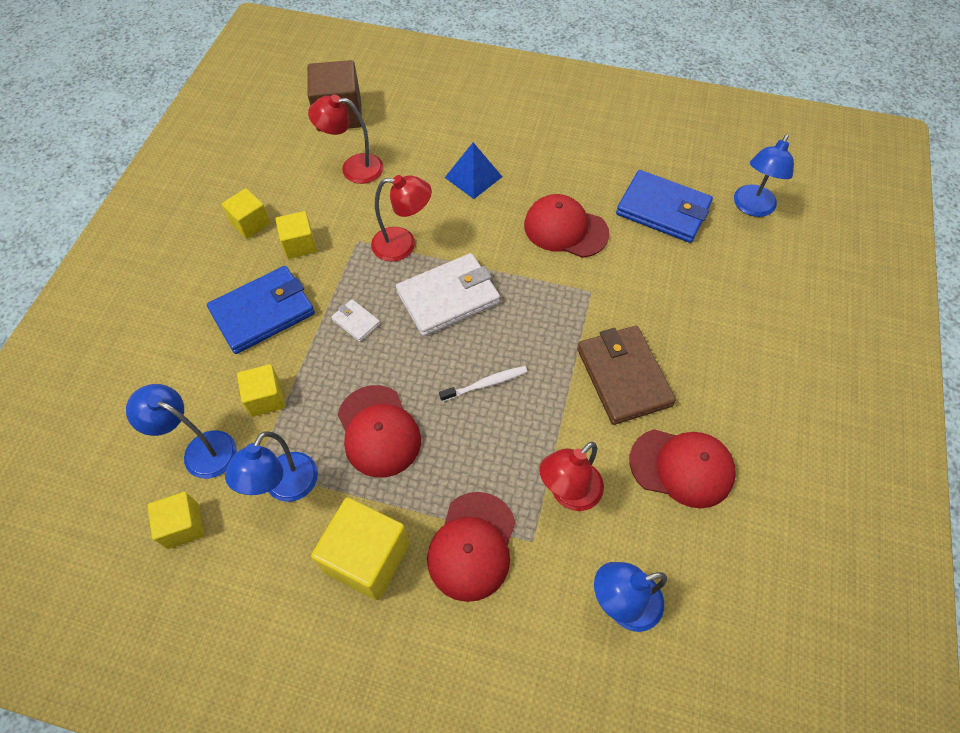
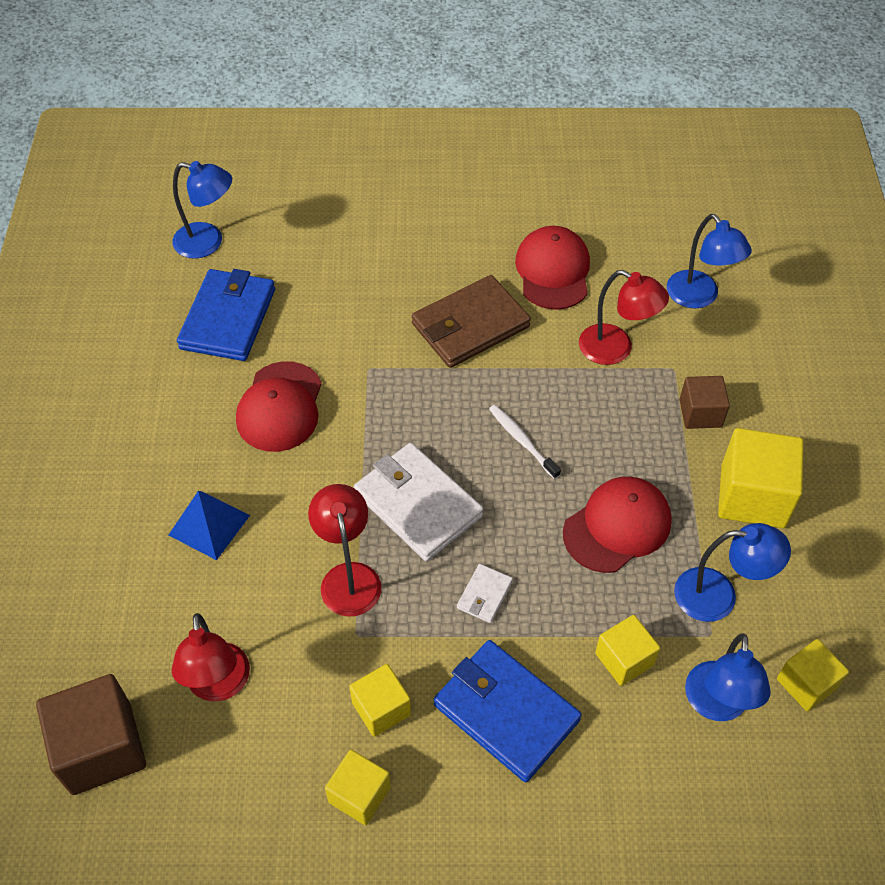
camera: 105 degrees left, 5 degrees down
red cap [427,492,516,602] -> brown cube [679,376,730,429]

